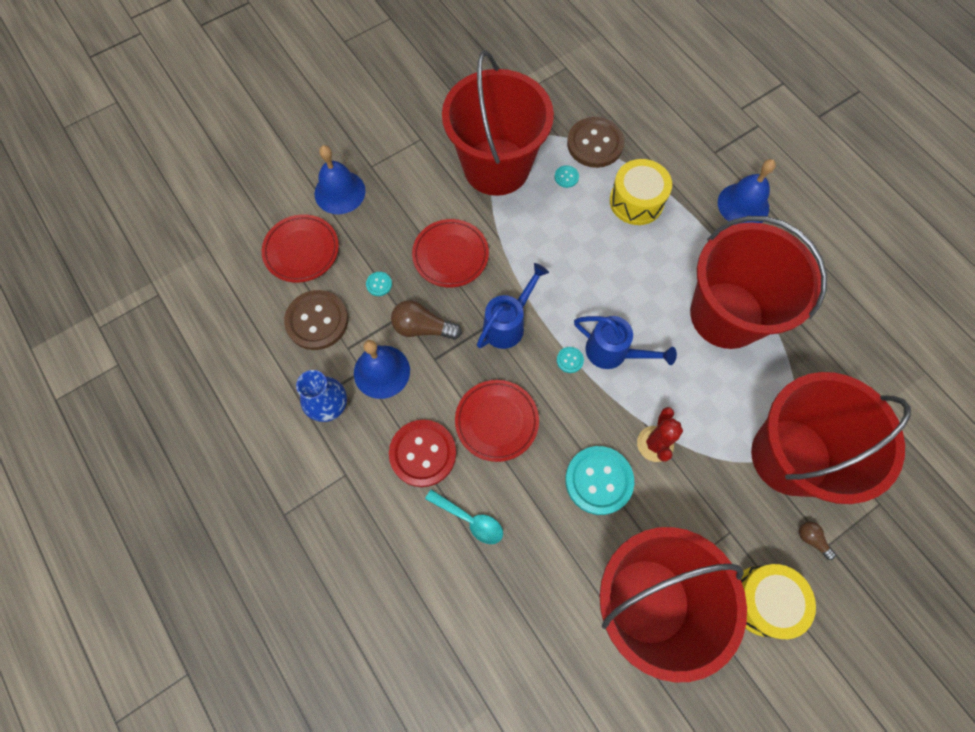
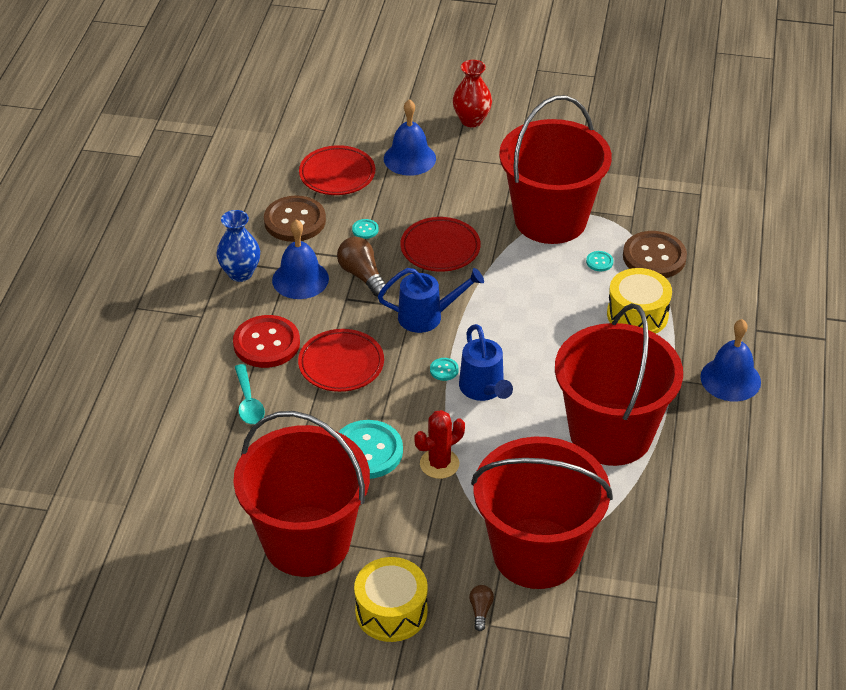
camera: 45 degrees right, 25 degrees down
none -> red vase [453,60,492,128]

